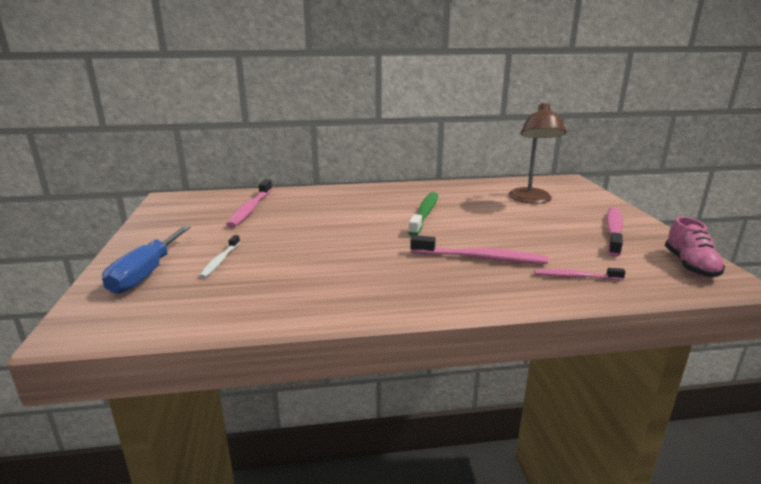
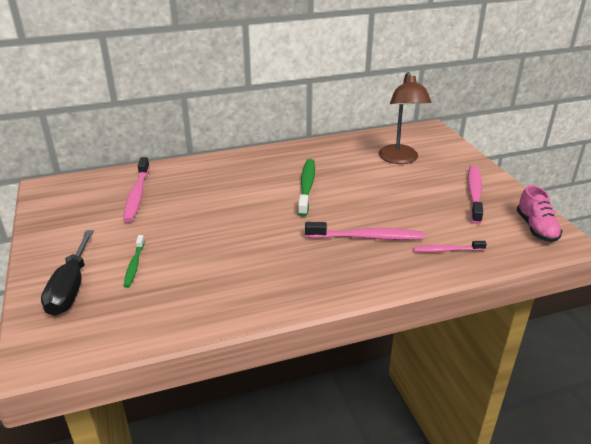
camera: 10 degrees left, 10 degrees up
blue screwdriver [102,226,191,294] -> black screwdriver [41,230,94,316]
white toothbrush [199,235,240,278] -> green toothbrush [123,235,145,288]

